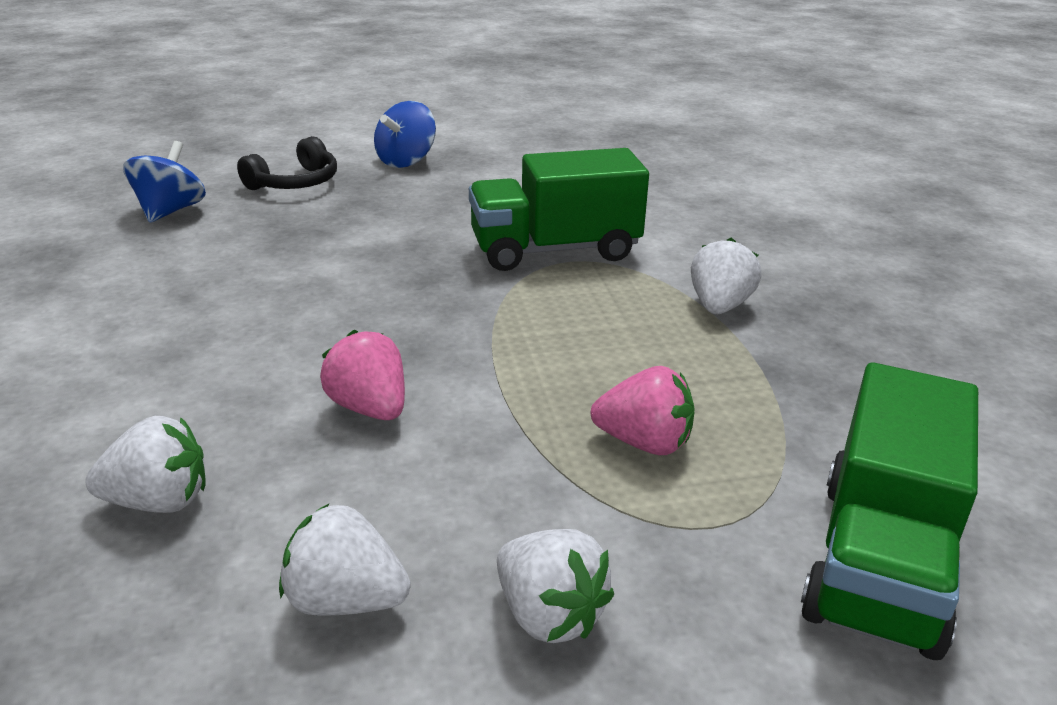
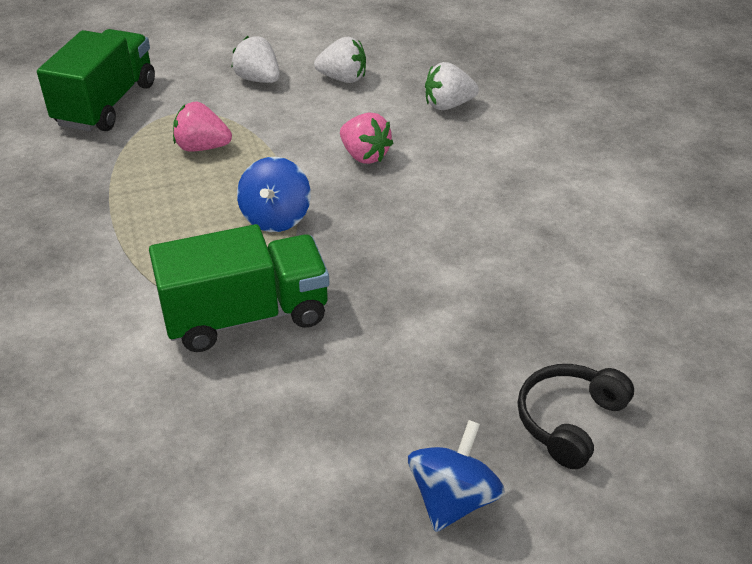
camera: 175 degrees right, 10 degrees up
blue spinning top [123,141,206,223] -> blue spinning top moved to [237,157,311,232]
white strawberry [691,238,761,314] -> none

